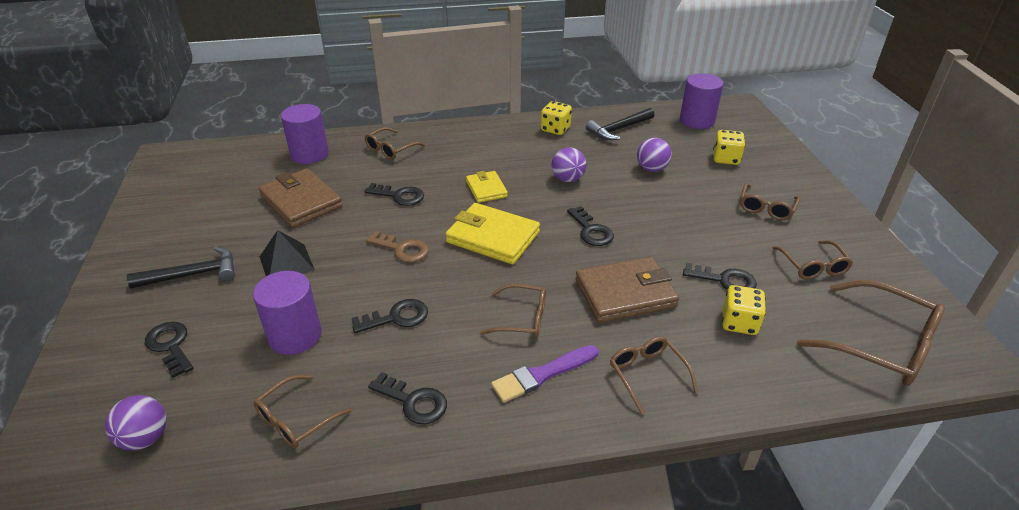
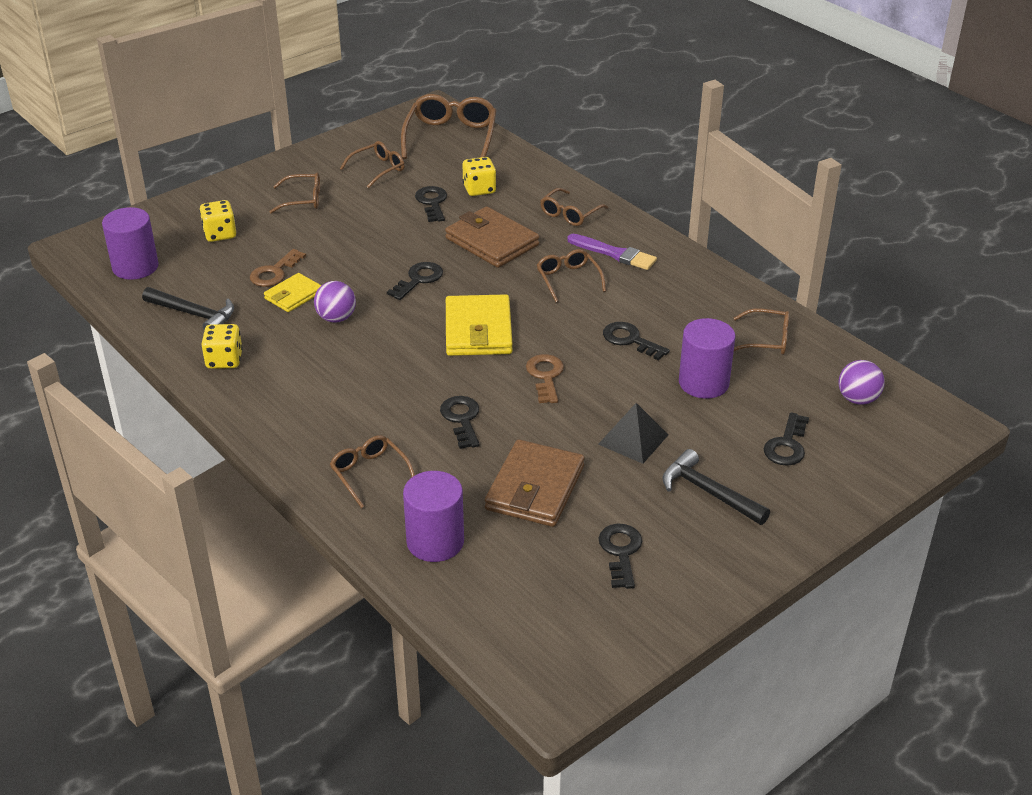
camera: 120 degrees left, 0 degrees up
brown glasses [365,127,425,160] -> brown glasses turned 135 degrees counterclockwise [330,435,415,508]
black key [368,372,447,424] -> black key moved to [598,524,642,589]
yellow wallet [466,171,508,203] -> yellow wallet moved to [264,273,321,312]
purple ball [637,138,672,172] -> brown key [250,249,306,287]

